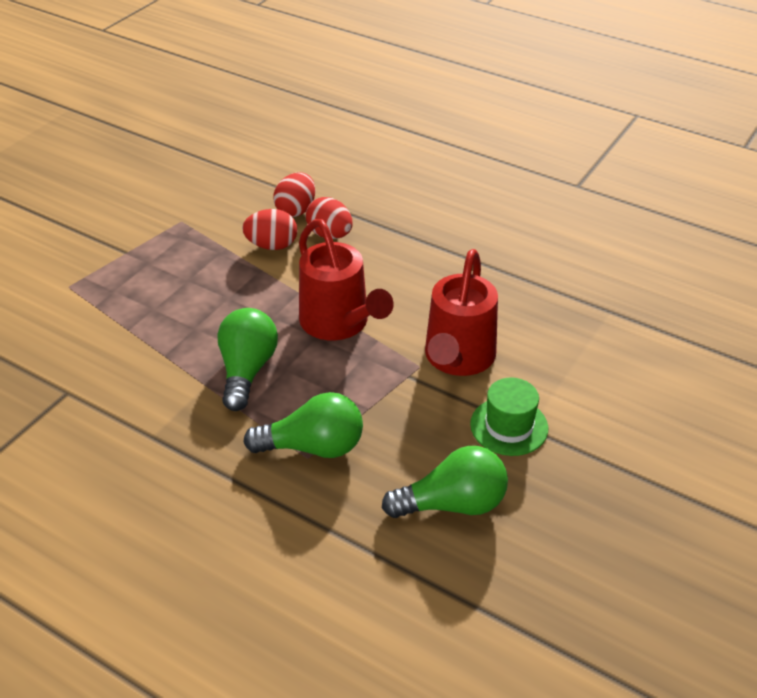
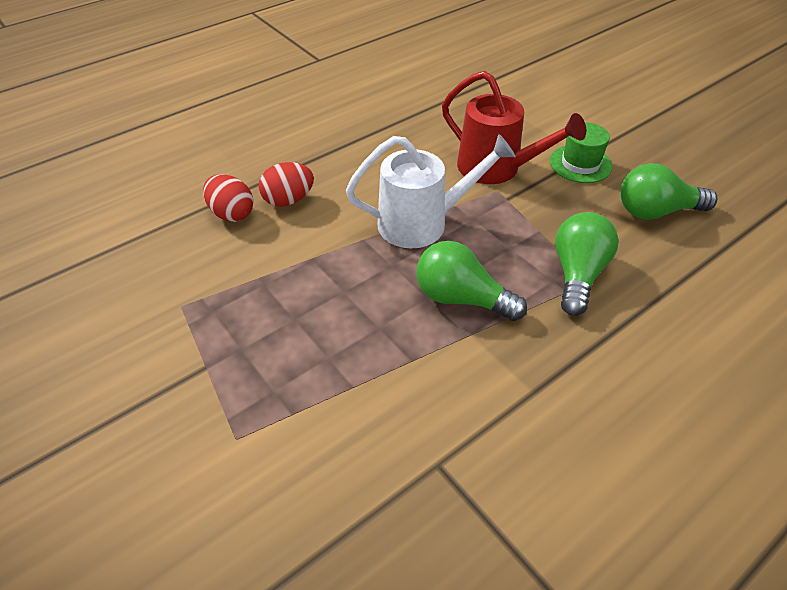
camera: 70 degrees left, 5 degrees up
red egg [242,209,297,250] -> none
red watering can [299,219,394,340] -> white watering can [346,134,516,248]
green light bulb [382,446,508,518] -> green light bulb turned 105 degrees counterclockwise [620,163,717,220]

